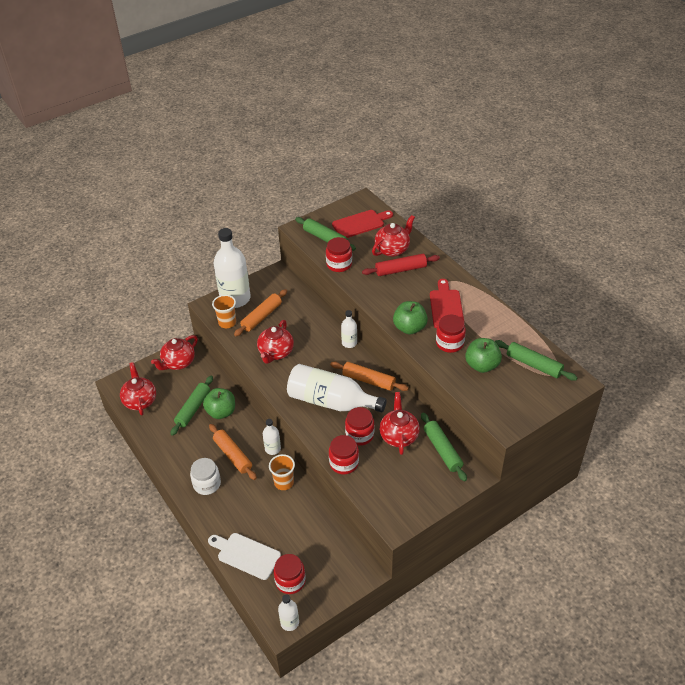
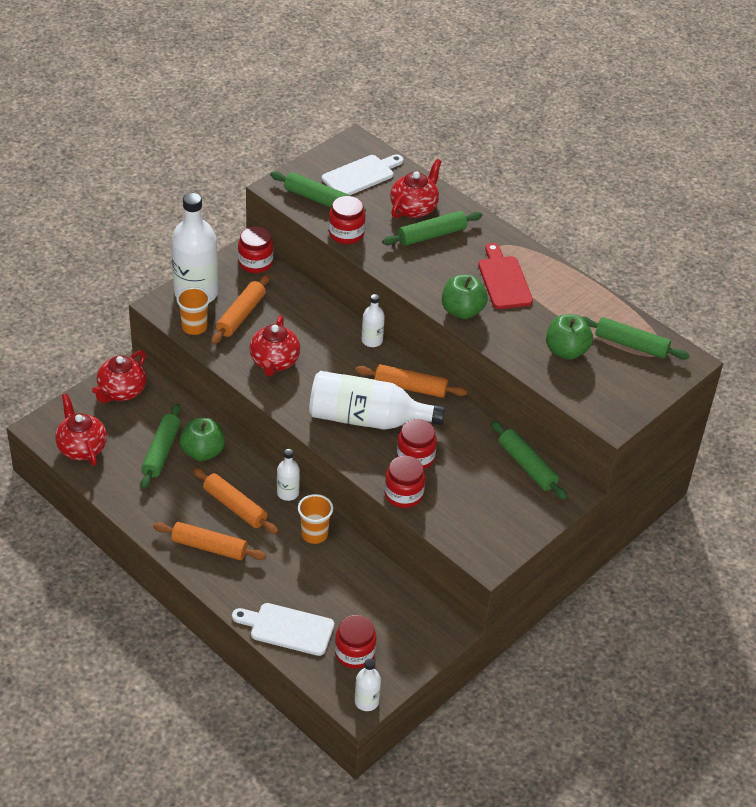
camera: 15 degrees left, 0 degrees up
white jar [190,458,221,495] -> orange rolling pin [153,522,266,560]
red cutting board [332,210,393,238] -> white cutting board [322,154,403,195]
red rolling pin [362,254,440,276] -> green rolling pin [382,211,482,246]
red teapot [379,392,420,455] -> none
red jar [436,315,466,353] -> red jar moved to [238,227,273,273]

